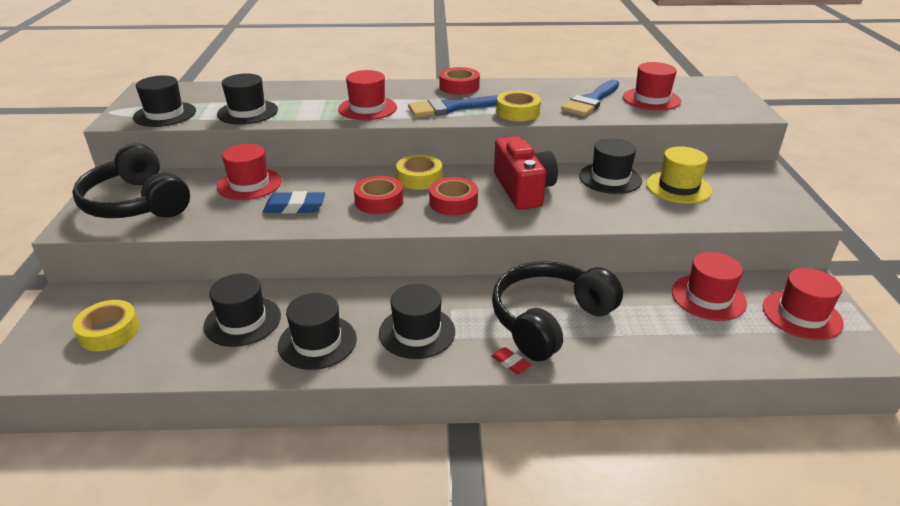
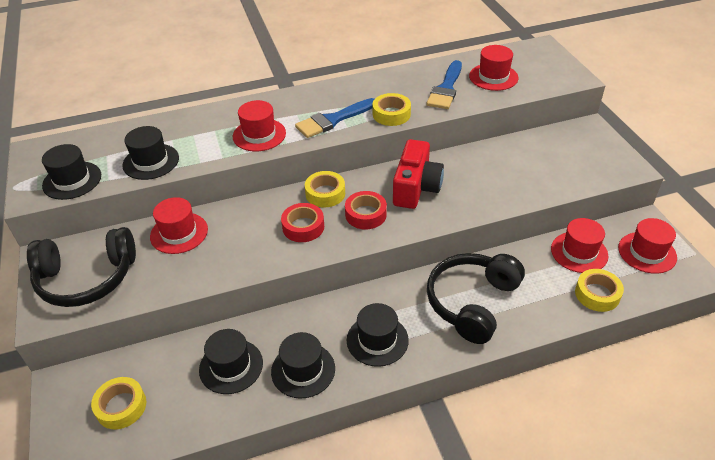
camera: 15 degrees left, 10 degrees up
black headphones [72,143,190,218] -> black headphones turned 45 degrees counterclockwise [27,227,136,307]
blue eraser [263,191,325,214] -> none
red tape [439,67,480,95] -> none
red eraser [491,347,532,374] -> none
red camera [494,136,558,210] -> red camera turned 45 degrees clockwise [393,139,444,209]
black hat [579,138,642,194] -> none
yellow hat [646,146,712,204] -> none
none -> yellow tape [575,269,624,312]

